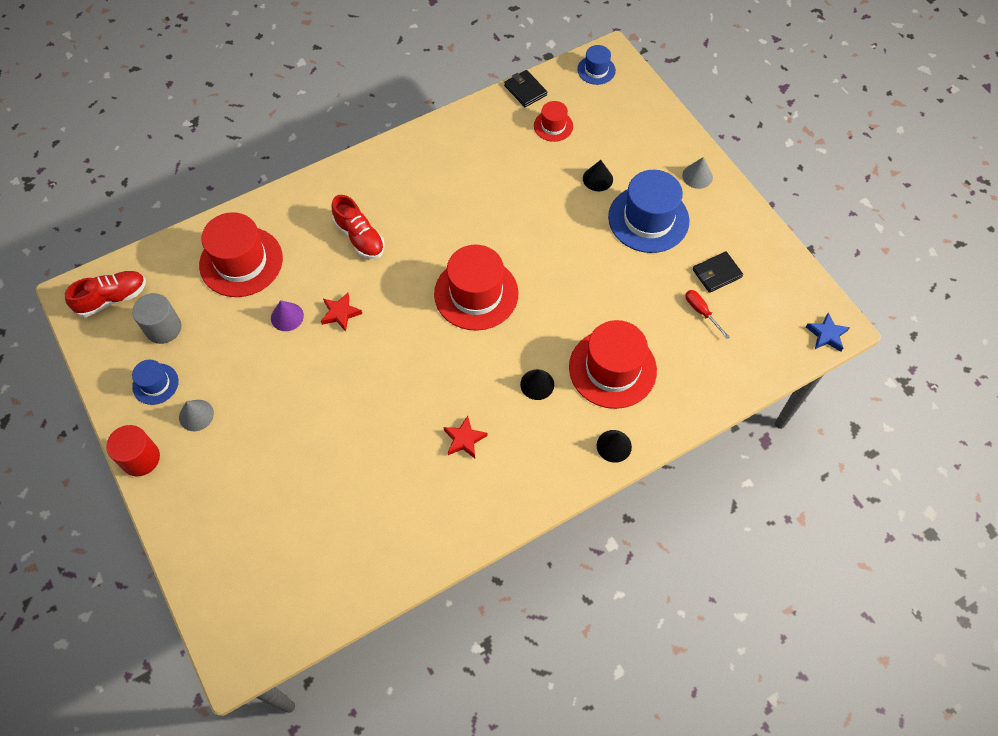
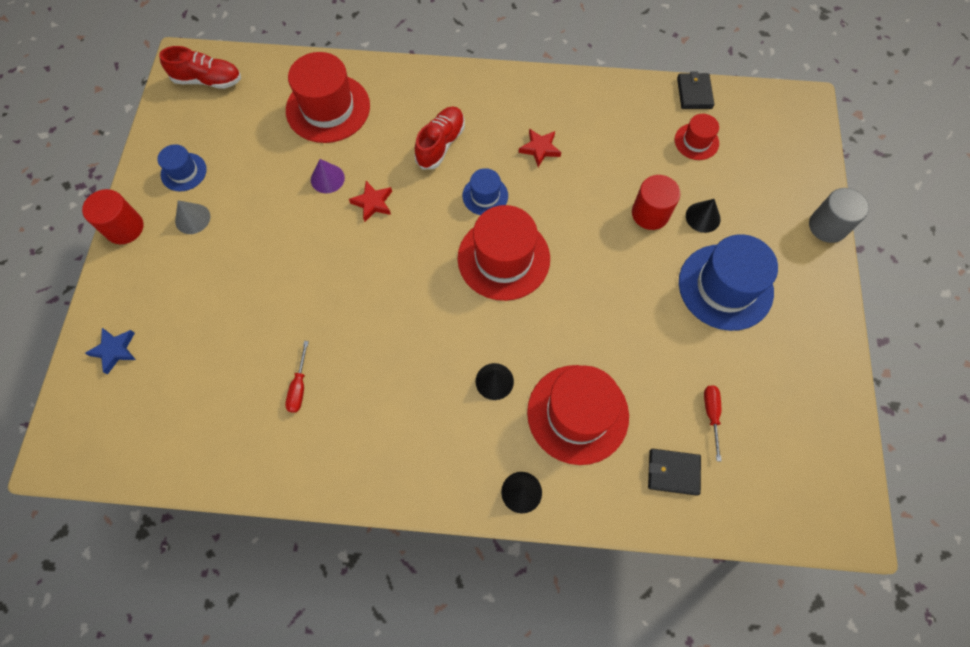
camera: 35 degrees right, 5 degrees up
grey cylinder [132,293,181,344] -> grey cylinder moved to [809,188,869,243]
red shoe [332,195,385,259] -> red shoe turned 150 degrees counterclockwise [414,106,465,169]
red star [444,416,487,458] -> red star moved to [519,128,561,167]
blue hat [577,45,616,85] -> blue hat moved to [462,168,508,215]
grey cone [682,157,713,189] -> none
black wallet [693,251,743,293] -> black wallet moved to [648,449,701,496]
blue star [806,313,850,352] -> blue star moved to [85,328,136,375]
none -> red screwdriver [285,341,309,413]
none -> red cylinder [632,175,680,230]

